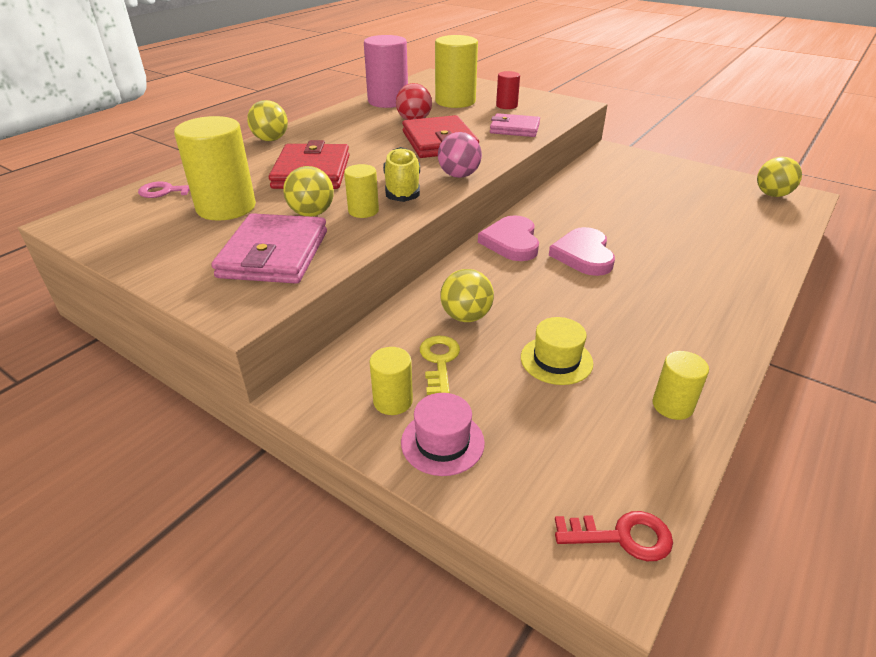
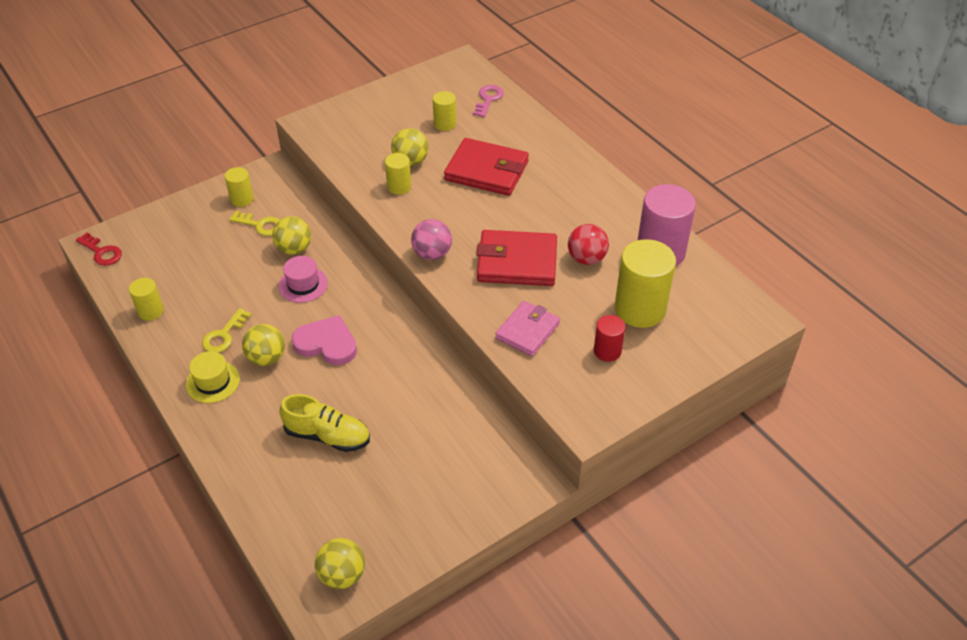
camera: 110 degrees right, 10 degrees up
yellow cylinder [174,116,256,221] -> yellow cylinder [433,91,456,131], size x0.52
pink wallet [211,213,327,284] -> none
yellow ball [247,100,288,141] -> yellow ball moved to [242,324,285,366]
yellow shoe [383,147,420,202] -> yellow shoe moved to [279,394,370,452]
pink hat [401,393,485,476] -> pink hat moved to [279,256,328,303]
pink heart [478,215,539,261] -> none
yellow hat [521,317,593,385] -> yellow hat moved to [186,351,240,403]
red key [555,511,673,561] -> red key turned 75 degrees counterclockwise [76,233,122,266]
none -> yellow key [202,308,251,353]

